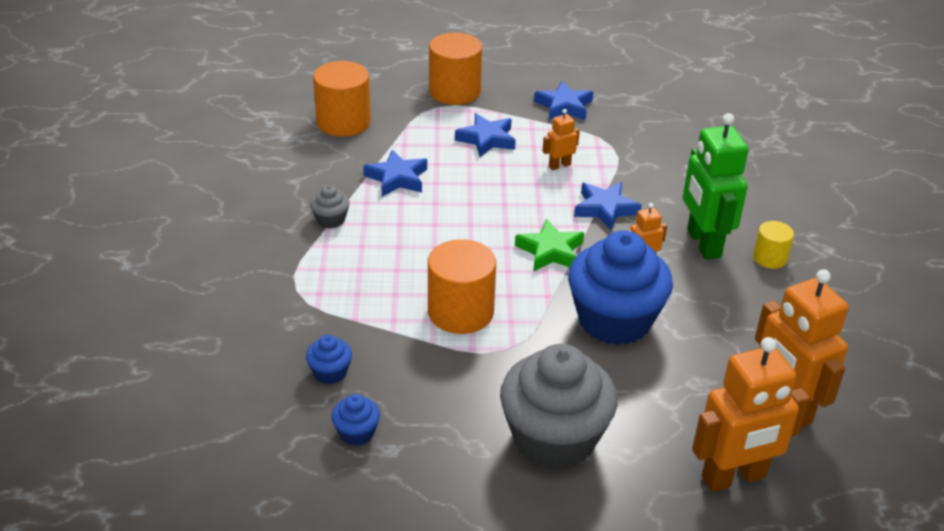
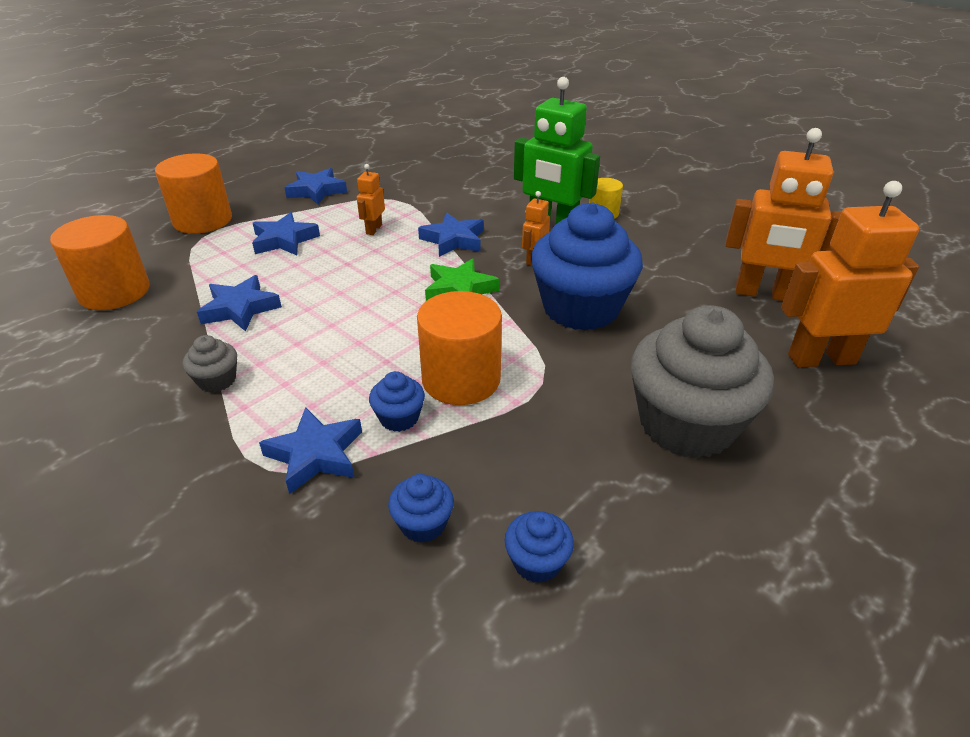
camera: 45 degrees left, 0 degrees up
orange robot [692,337,810,492] -> orange robot turned 120 degrees counterclockwise [781,181,919,368]
none -> blue star [259,407,362,494]
none -> blue cupcake [369,371,425,432]

